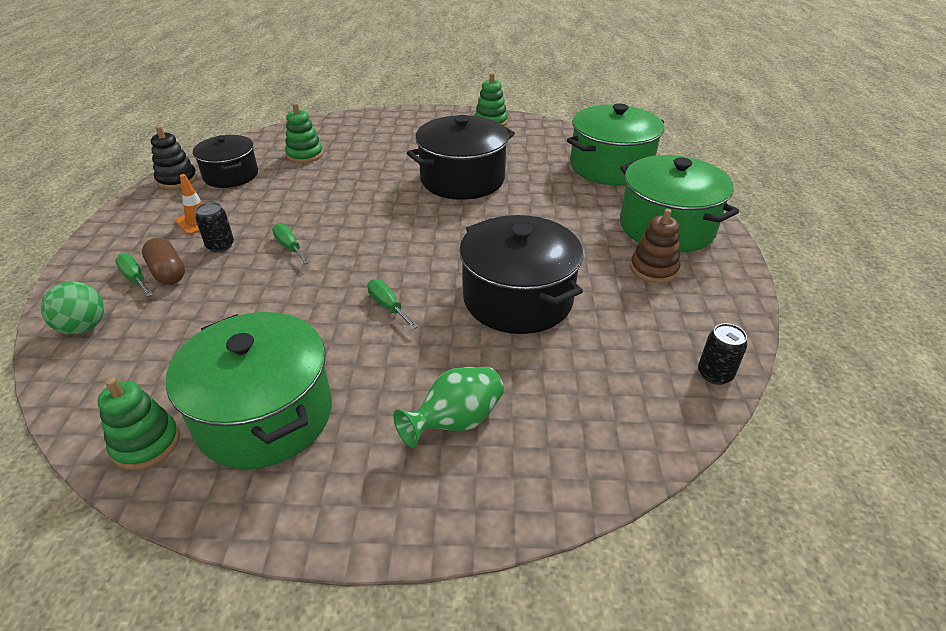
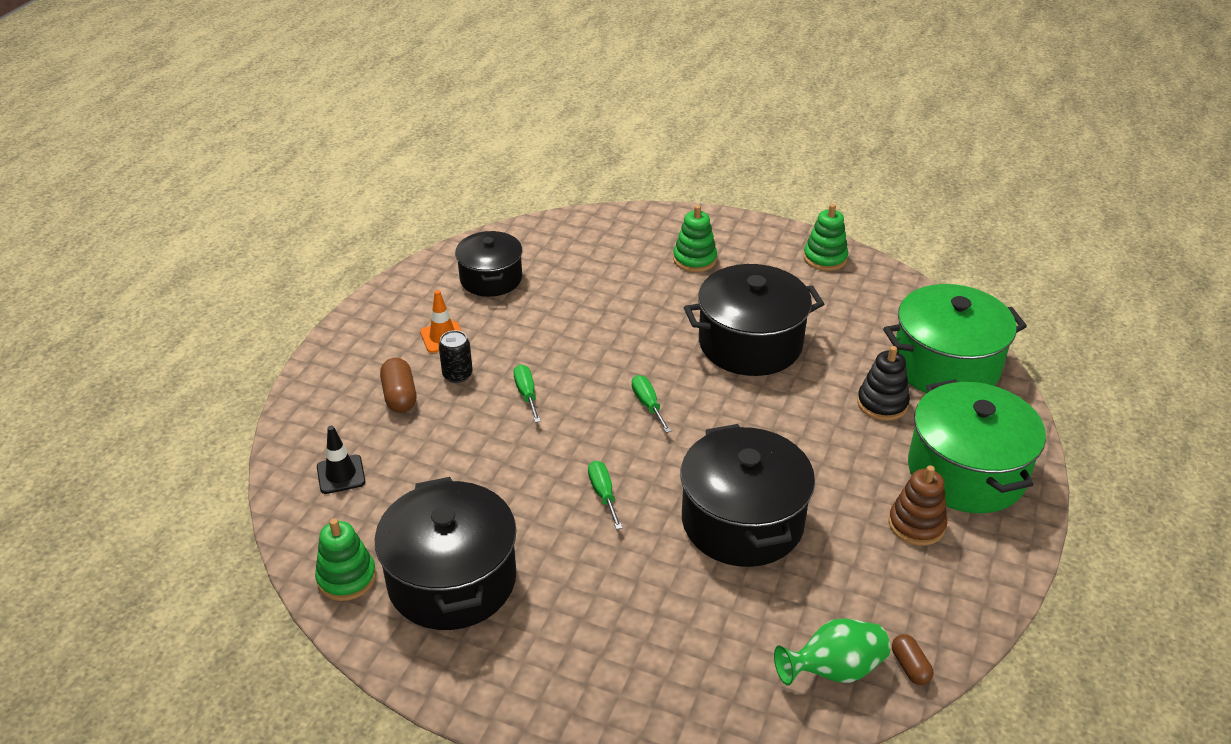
camera: 20 degrees right, 0 degrees up
green ball [41,282,104,335] -> none
green screwdriver [115,254,153,297] -> green screwdriver moved to [632,375,671,433]
black stacking toy [151,126,197,189] -> black stacking toy moved to [857,346,910,421]
green pot [166,312,332,469] -> black pot [375,477,517,630]
green stacking toy [285,103,323,163] -> green stacking toy moved to [673,205,717,272]
green vase [393,367,504,448] -> green vase moved to [774,618,890,686]
black can [698,323,747,385] -> brown capsule [892,634,933,685]
none -> black traffic cone [317,426,366,494]

